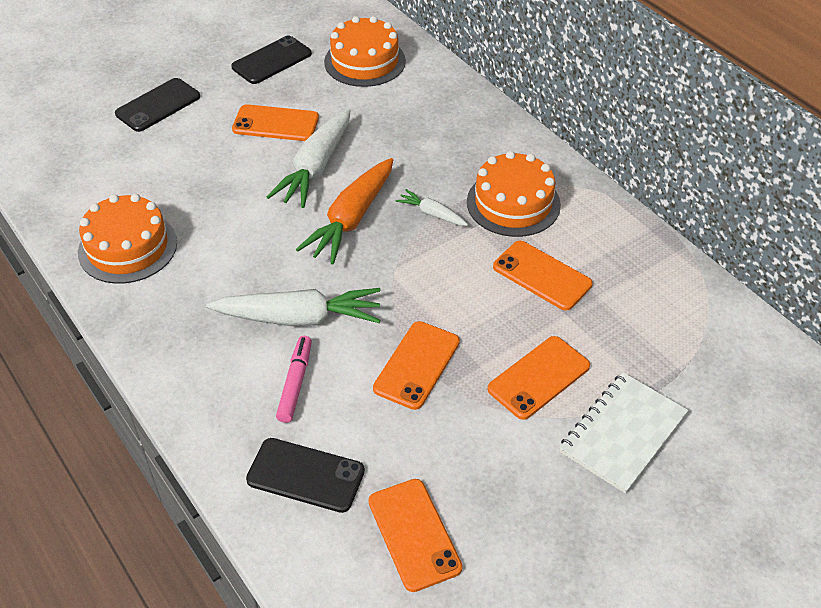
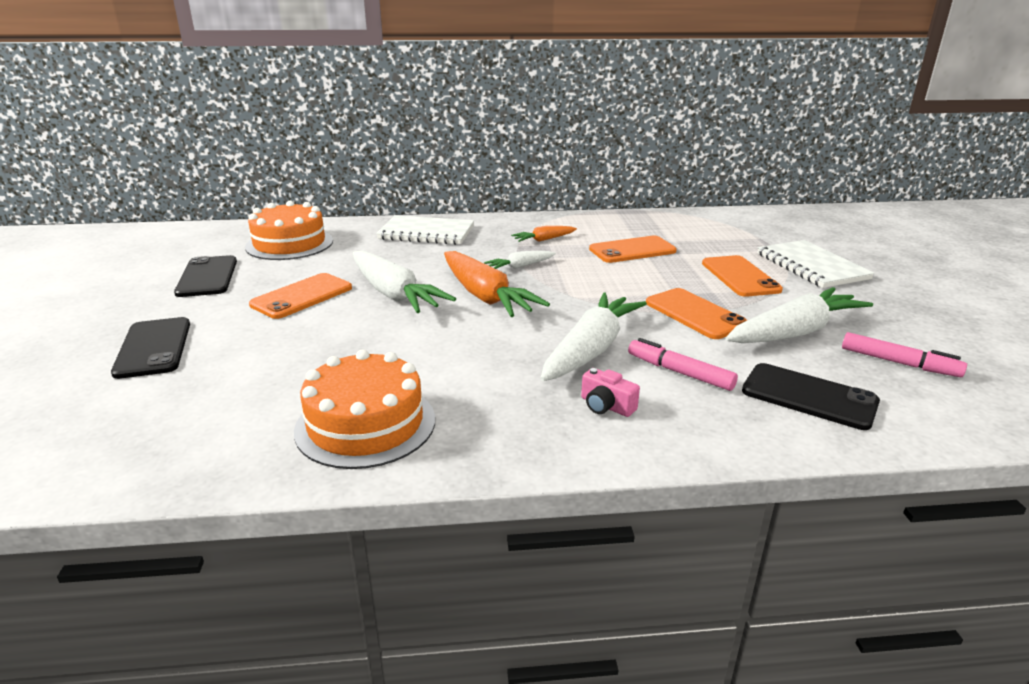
camera: 60 degrees left, 20 degrees down
black phone [246,438,365,513] -> black phone turned 75 degrees clockwise [742,363,880,430]
orange phone [369,479,463,592] -> pink marker [842,332,967,377]
orange cake [467,151,561,237] -> orange carrot [511,226,577,242]
none -> white notebook [376,215,474,245]
none -> pink camera [581,368,640,417]
none -> white carrot [725,287,873,343]

